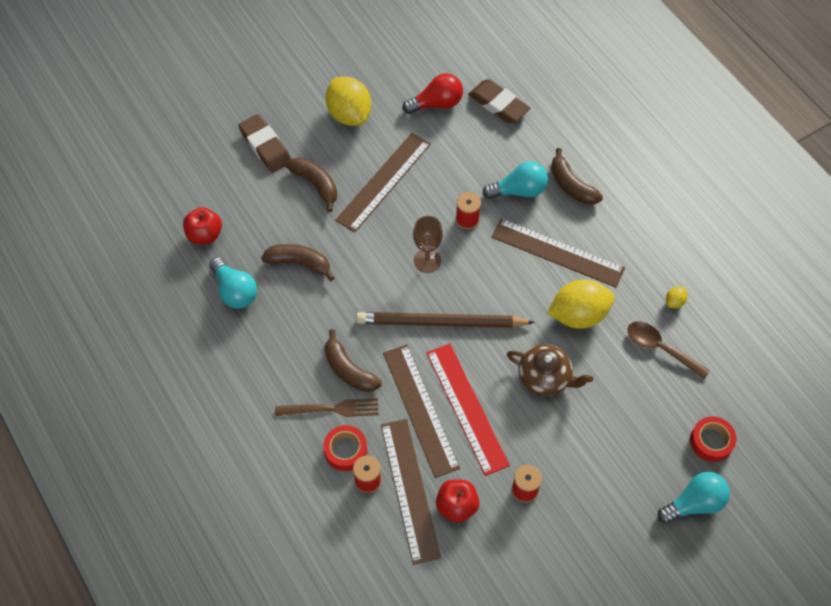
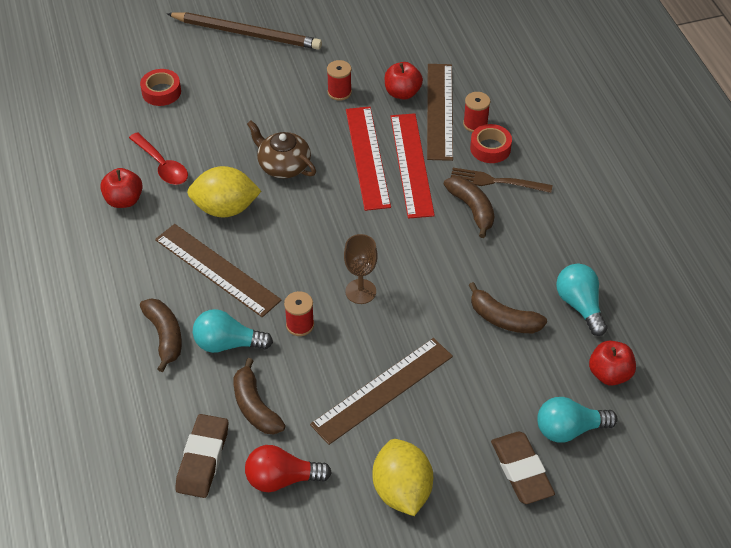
camera: 165 degrees left, 10 degrees down
brown banana [286,157,337,212] -> brown banana moved to [234,358,286,434]
brown pencil [356,312,535,328] -> brown pencil moved to [166,12,322,50]
brown ruler [383,344,460,478] -> red ruler [390,113,435,219]
brown eraser [468,79,530,123] -> brown eraser turned 45 degrees clockwise [175,414,228,498]
brown spoon [628,322,710,379] -> red spoon [129,132,188,185]
turquoise light bulb [657,472,730,524] -> turquoise light bulb moved to [537,397,618,443]
yellow lemon [666,286,688,308] -> red apple [100,168,143,208]

